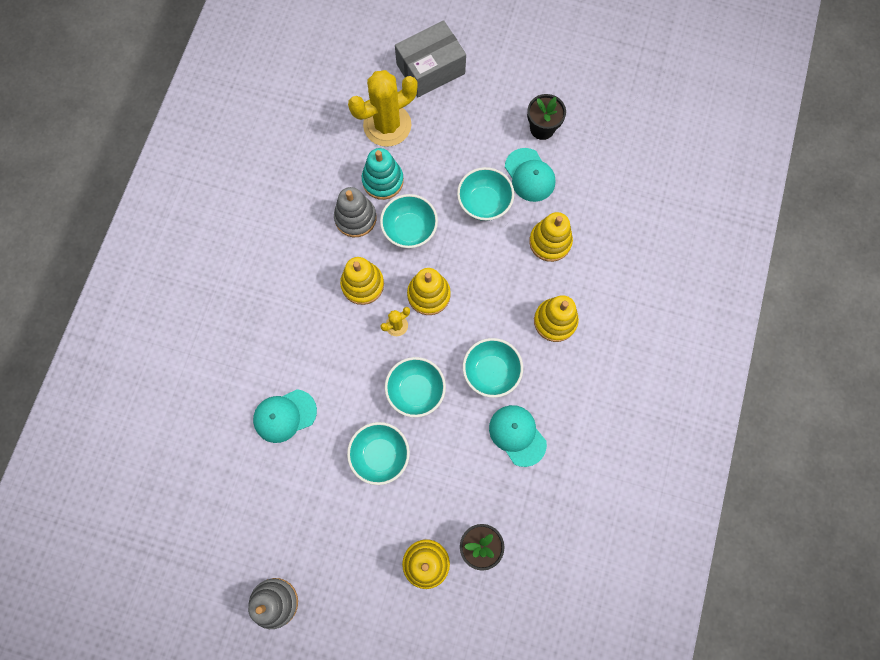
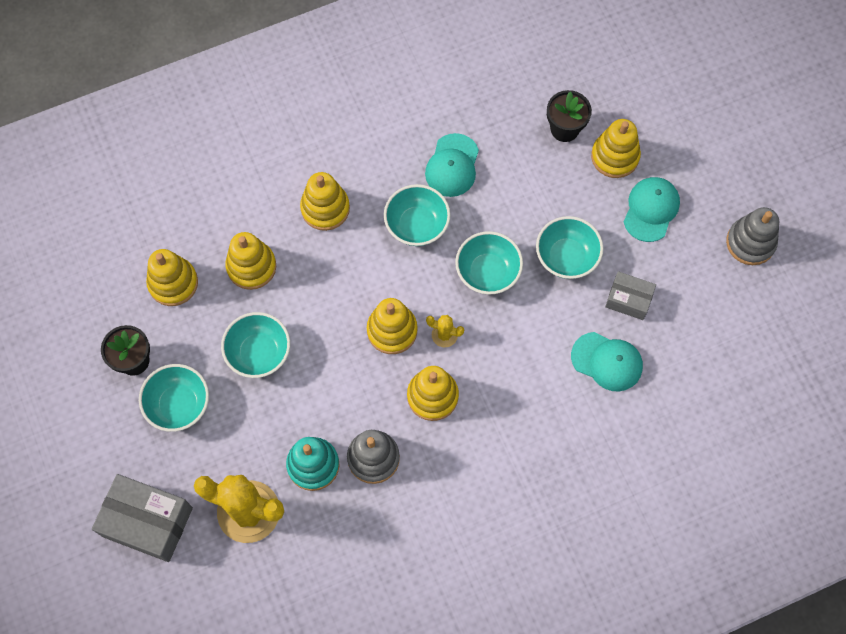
camera: 130 degrees left, 5 degrees down
turquoise bowl [380,194,438,248] -> turquoise bowl moved to [139,364,209,432]
turquoise cap [505,148,555,202] -> turquoise cap moved to [624,177,680,242]
none -> yellow stacking toy [146,249,198,306]
none -> grey box [605,271,656,320]

